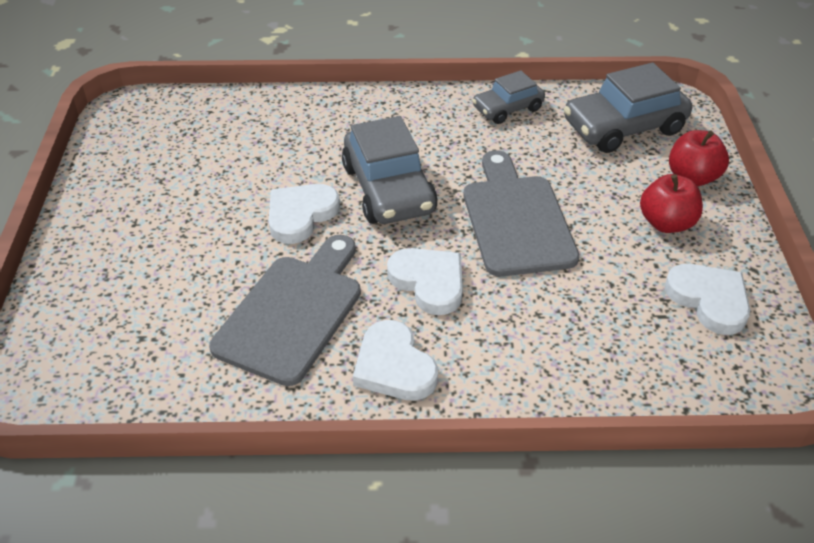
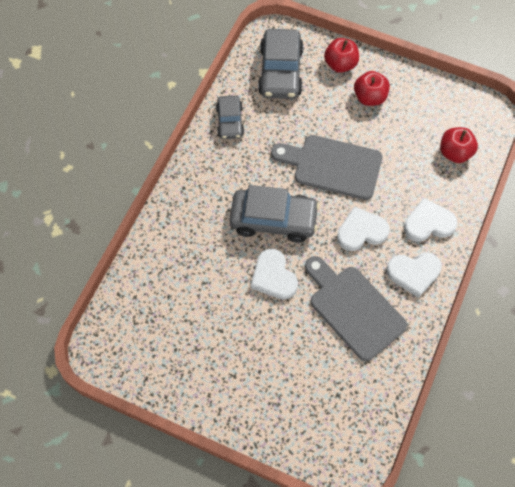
camera: 65 degrees left, 20 degrees up
white heart [665,264,750,335] -> white heart moved to [404,198,458,242]
none -> red apple [440,127,478,163]

